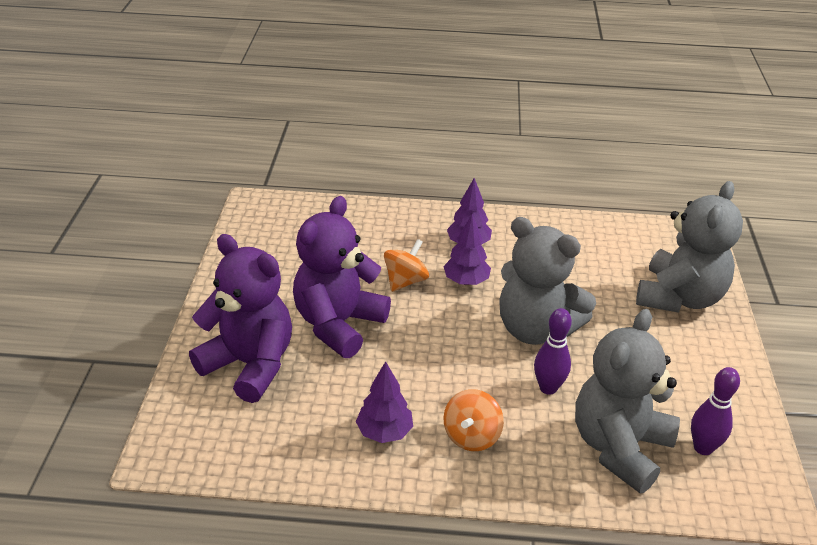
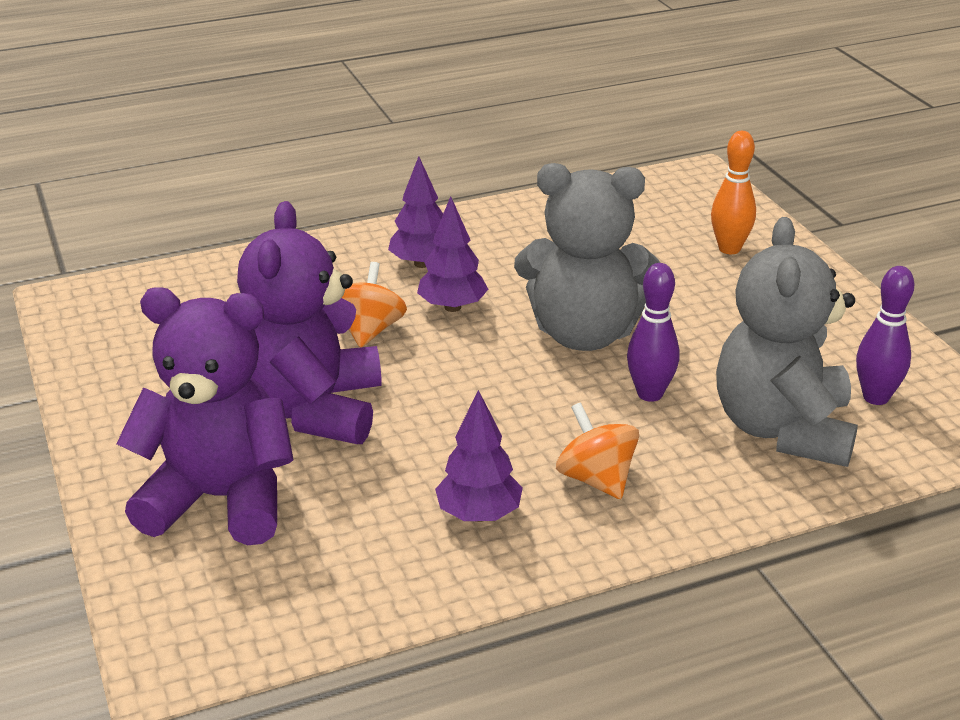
camera: 25 degrees left, 5 degrees down
orange spinning top [444,389,504,451] -> orange spinning top turned 150 degrees clockwise [556,402,639,499]
grey teddy bear [636,181,743,313] -> orange bowling pin [711,131,756,254]

